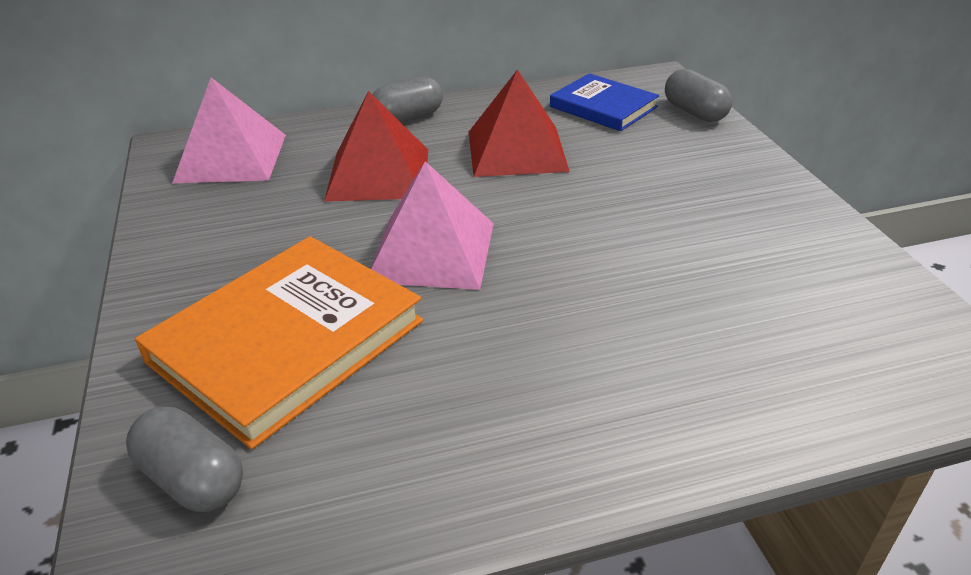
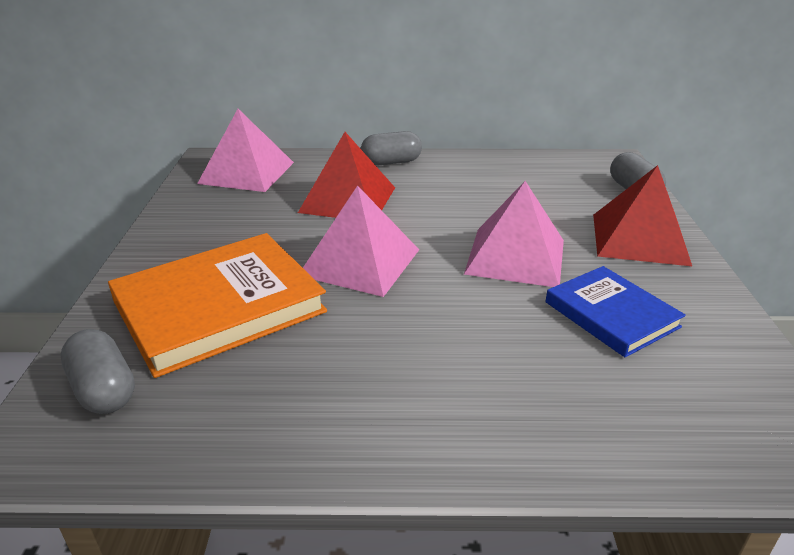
camera: 15 degrees right, 5 degrees down
red pyramid [469,70,570,177] -> red pyramid moved to [593,165,692,266]
blue book [550,73,659,131] -> blue book moved to [545,266,686,357]
none -> pink pyramid [464,181,564,287]

